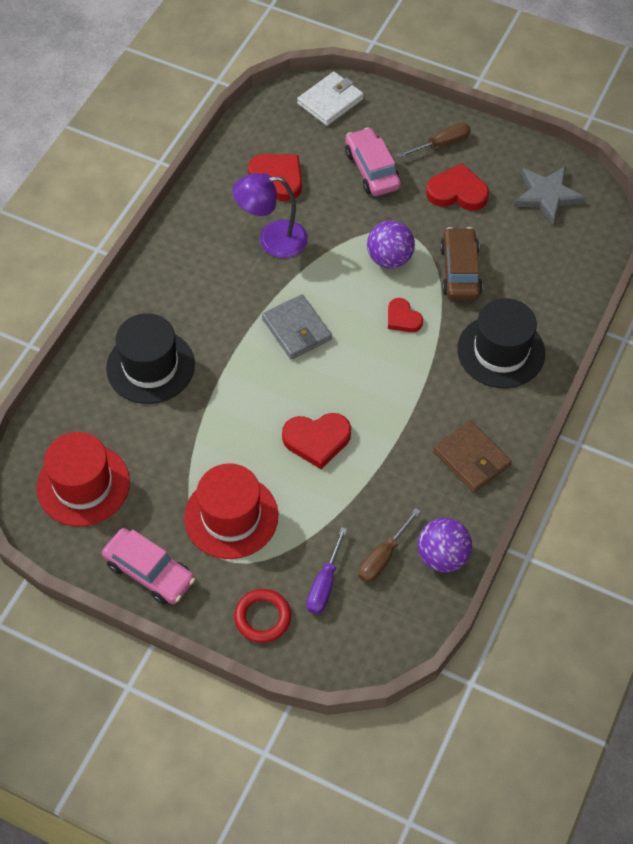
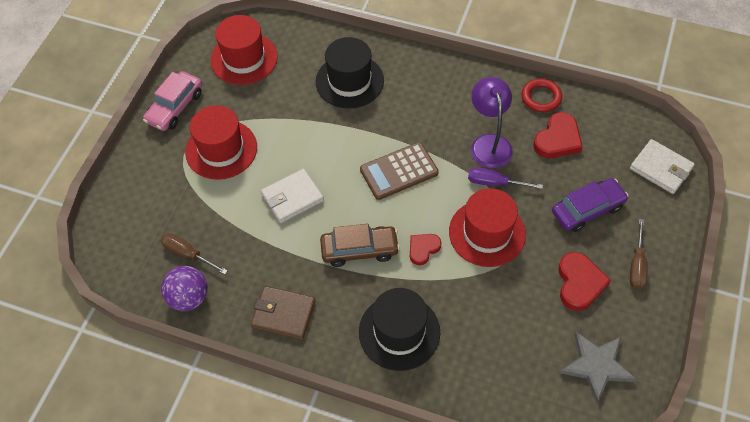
camera: 85 degrees right, 0 degrees up
red ring [234,589,291,643] -> red ring moved to [522,79,562,112]
grey wallet [262,294,332,359] -> brown calculator [360,142,439,200]
red heart [282,413,351,469] -> white wallet [261,168,324,223]
purple screwdriver [307,527,347,614] -> purple screwdriver moved to [468,167,543,189]
pink car [345,127,401,196] -> purple car [552,178,629,232]
purple ball [367,220,415,269] -> red hat [449,188,526,267]
brown screwdriver [397,123,471,158] -> brown screwdriver turned 45 degrees clockwise [630,219,648,290]
brown wallet [433,420,512,493] -> brown wallet turned 60 degrees clockwise [251,286,316,340]
brown car [440,227,483,300] -> brown car moved to [320,224,400,267]

